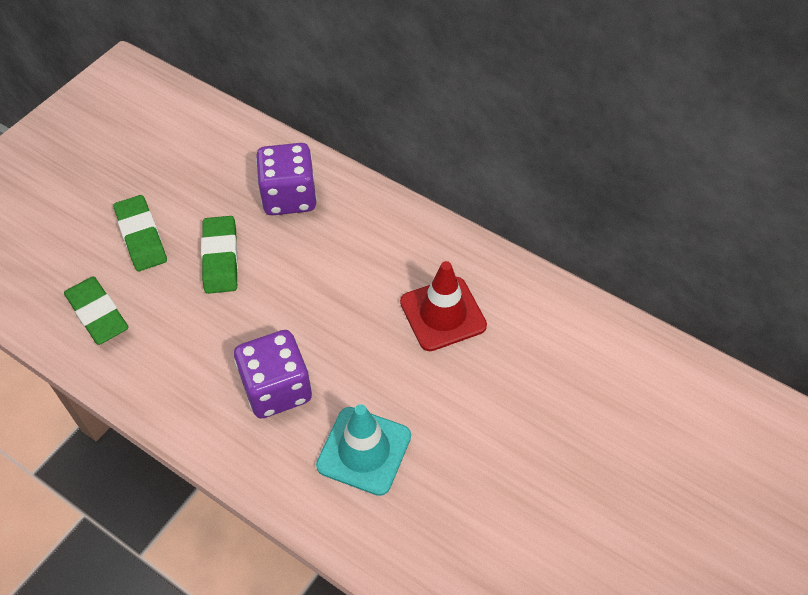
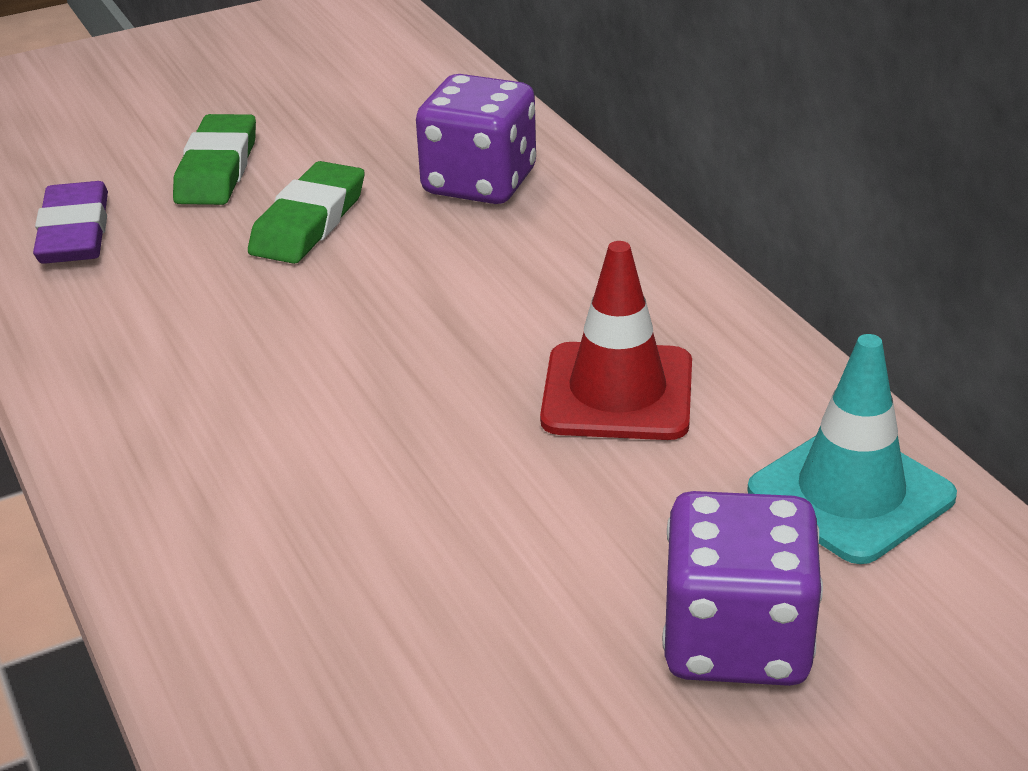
camera: 30 degrees right, 20 degrees down
green eraser [64,276,129,345] -> purple eraser [33,181,108,264]
purple dice [234,330,312,419] -> purple dice moved to [662,491,823,686]
turquoise traffic cone [316,404,411,496] -> turquoise traffic cone moved to [747,334,957,564]

